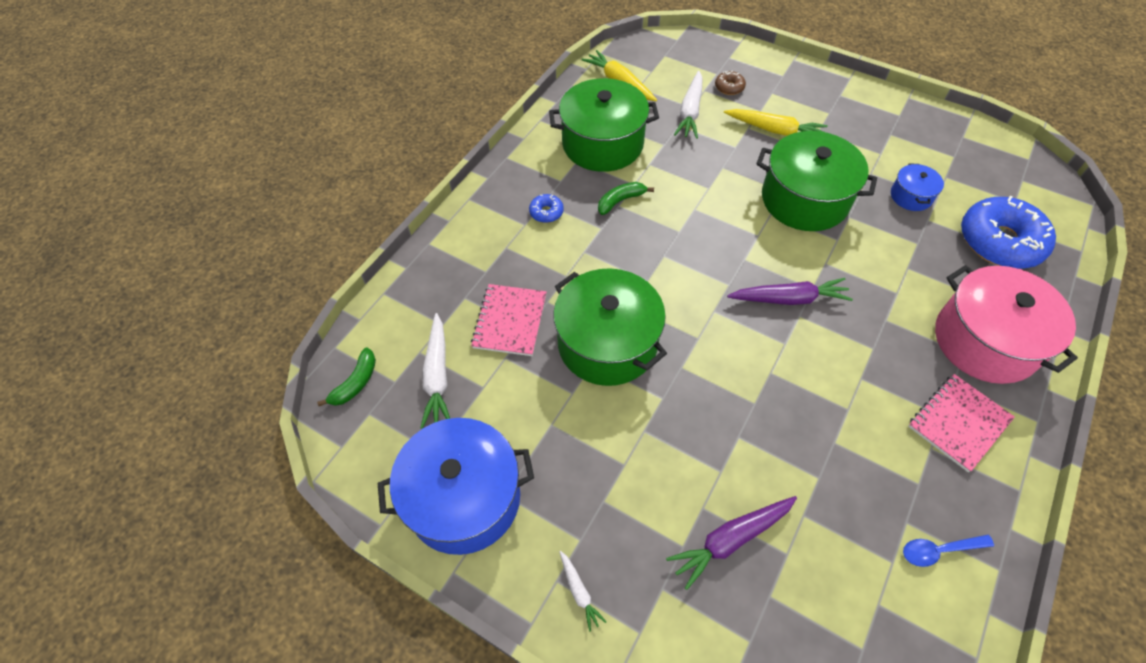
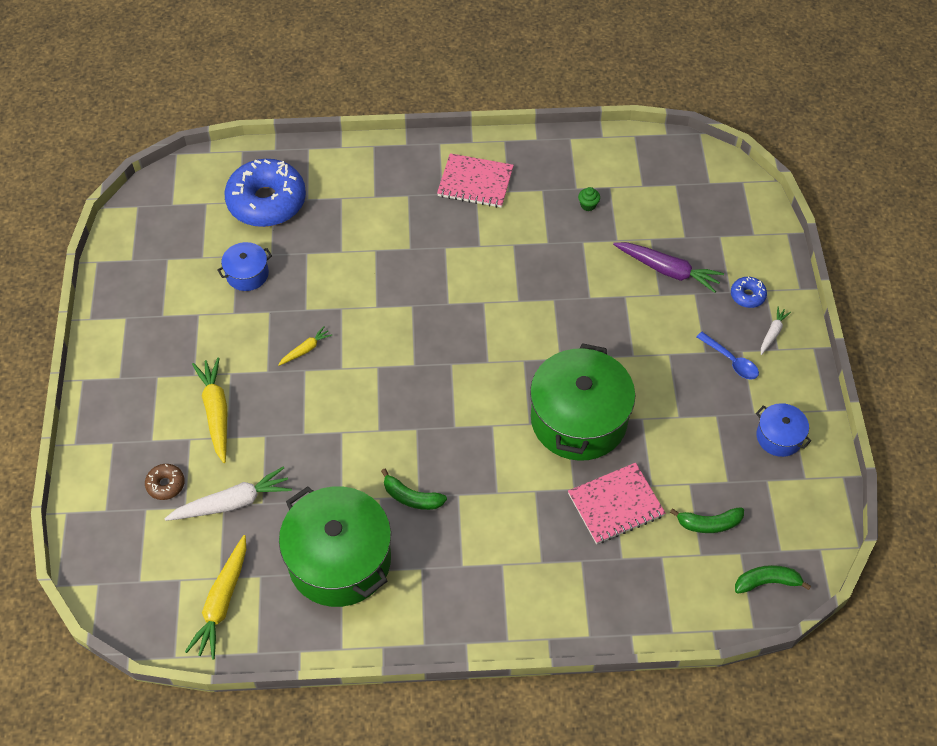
camera: 125 degrees left, 0 degrees up
blue pot [378,418,534,555] -> blue pot [756,403,811,457], size x0.47
white carrot [420,313,450,429] -> green banana [670,507,744,533]
blue donut [529,194,564,223] -> blue donut moved to [731,277,767,308]
purple carrot [727,278,853,305] -> none
green pot [756,131,877,231] -> yellow carrot [278,326,332,366]
blue spoon [903,535,994,567] -> blue spoon moved to [696,332,759,379]
pink pot [935,265,1078,384] -> none
none -> green cupcake [578,187,600,211]

